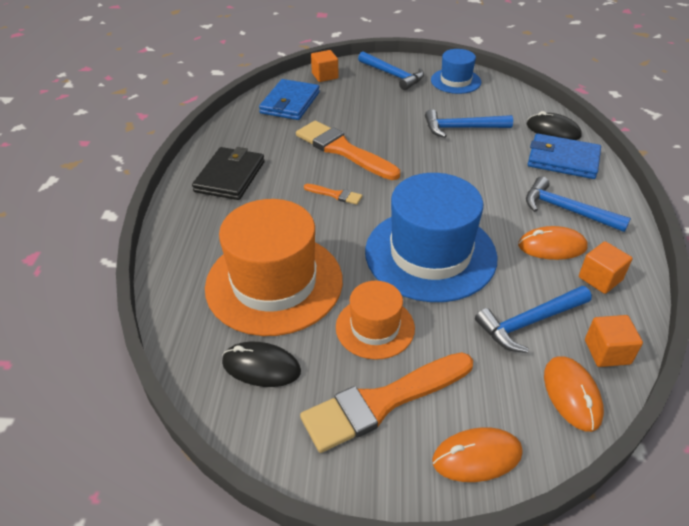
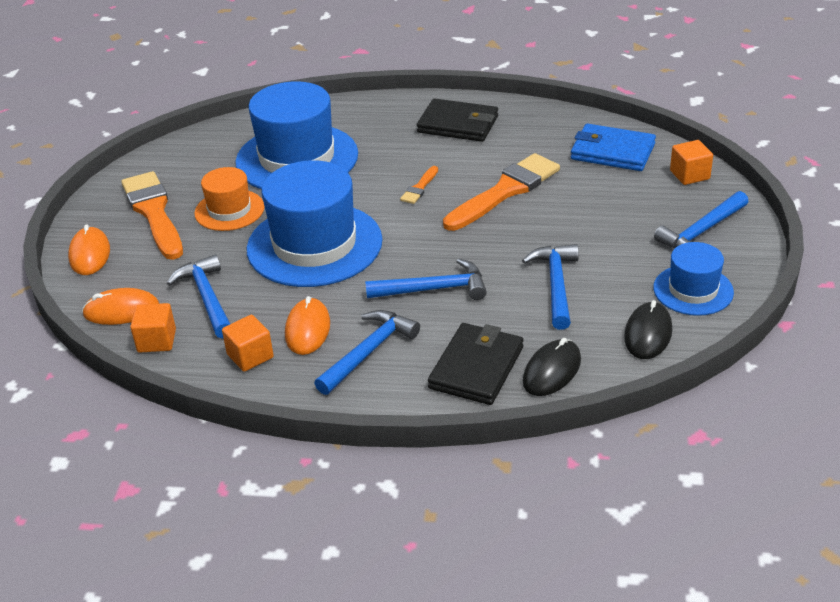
camera: 95 degrees right, 5 degrees down
orange hat [205,199,343,336] -> blue hat [235,81,358,189]
black mouse [222,342,301,387] -> black mouse moved to [624,300,672,359]
blue wallet [528,134,601,179] -> black wallet [428,323,523,405]
none -> blue hammer [365,259,487,300]

